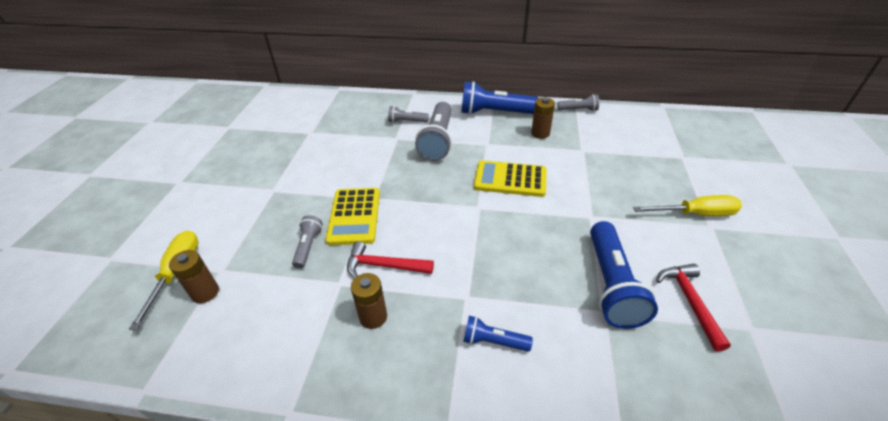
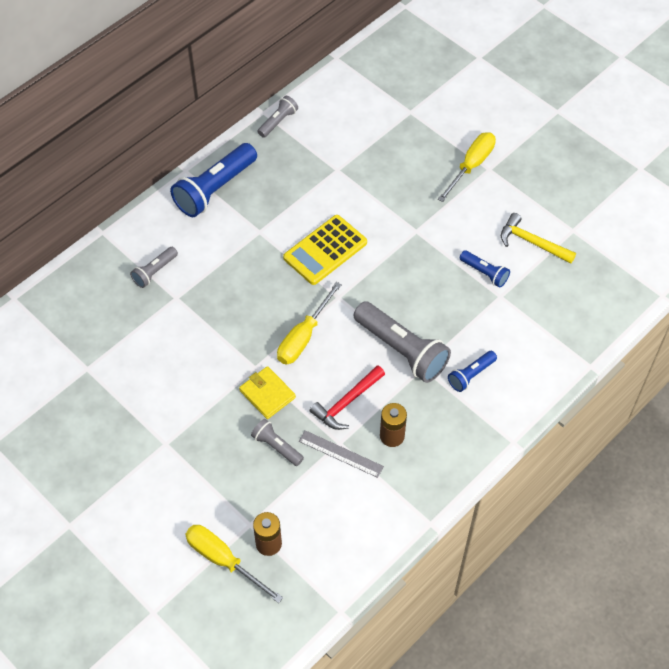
camera: 55 degrees left, 15 degrees up
yellow calculator [325,188,380,245] -> yellow wallet [239,366,296,419]
grey flashlight [415,102,452,161] -> grey flashlight moved to [354,301,451,383]
brown battery [531,97,555,139] -> none
blue flashlight [590,221,658,329] -> blue flashlight [460,250,510,288], size x0.52
red hammer [656,264,731,352] -> yellow hammer [501,213,576,264]
none -> yellow screwdriver [277,282,342,364]
none -> grey ruler [299,430,384,478]

